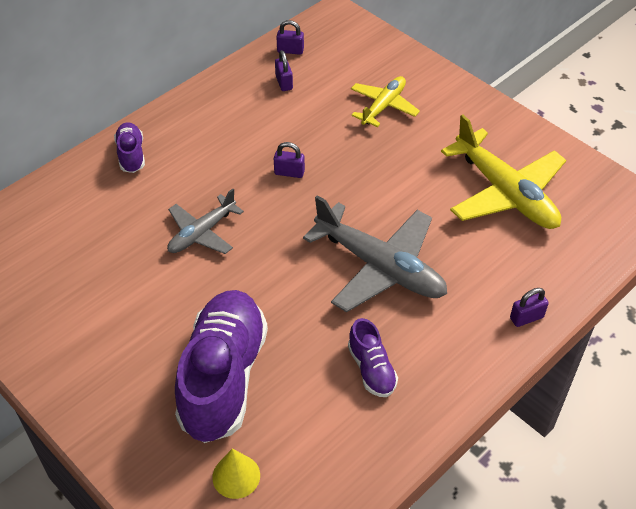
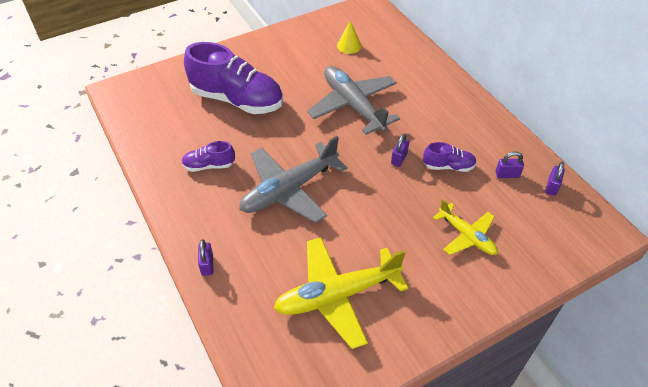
camera: 105 degrees right, 0 degrees up
purple shoe [114,122,145,173] -> purple shoe moved to [423,142,477,172]
grey plane [167,189,244,254] -> grey plane [307,66,400,135], size x1.71
yellow cone [212,449,260,499] -> yellow cone moved to [337,20,362,54]

